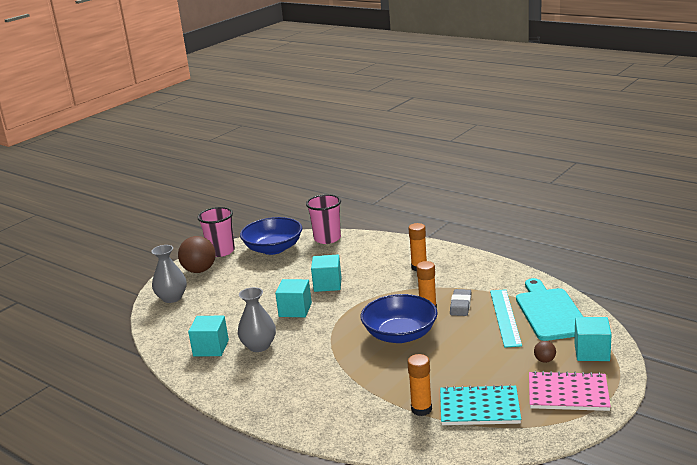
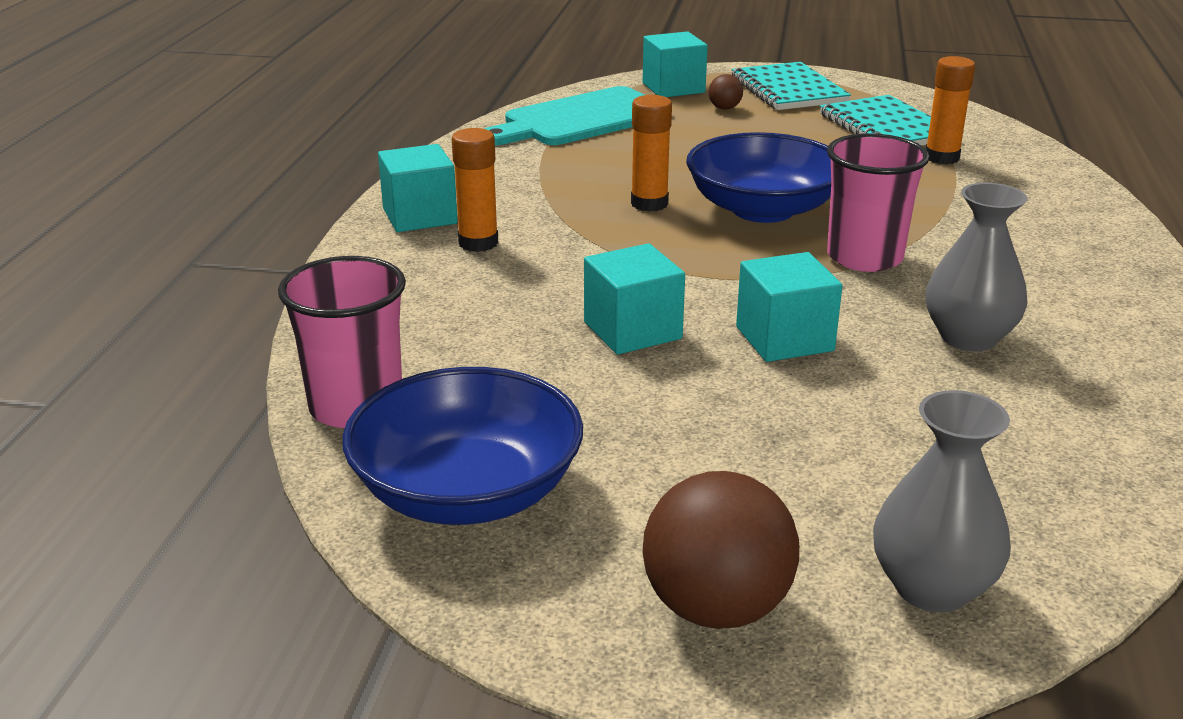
camera: 120 degrees left, 5 degrees up
turquoise cube [188,316,229,356] -> turquoise cube moved to [378,144,458,232]
pink cup [197,207,235,257] -> pink cup moved to [827,133,930,272]
grey eraser [450,289,471,316] -> none
turquoise ruler [490,289,522,348] -> none
pink notebook [529,371,611,411] -> turquoise notebook [731,62,851,110]

